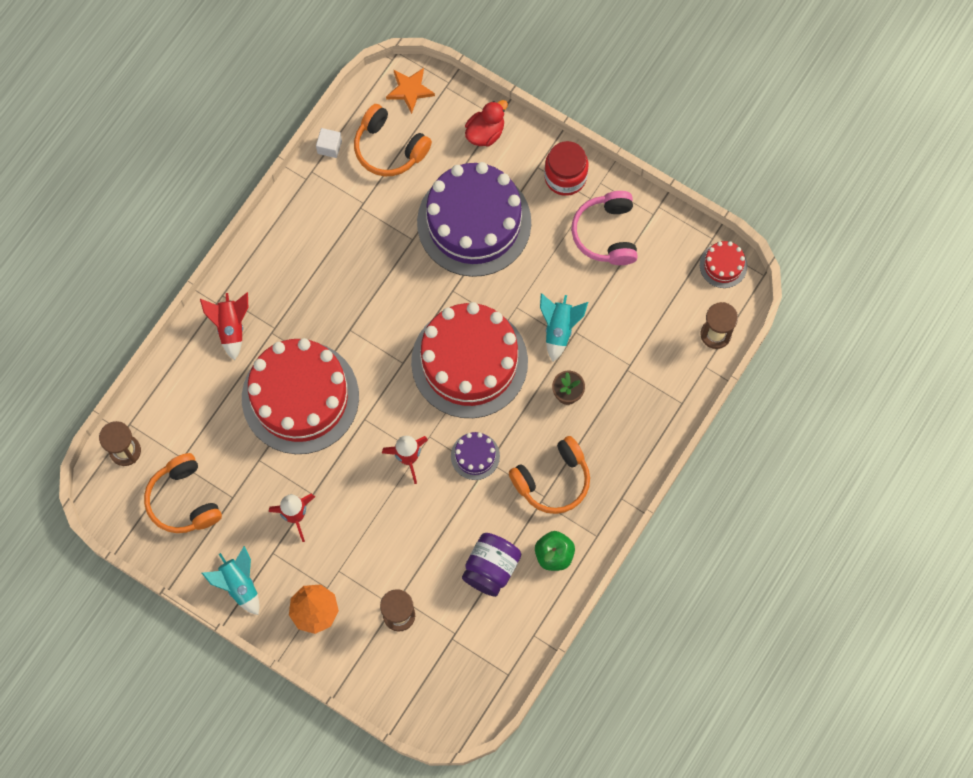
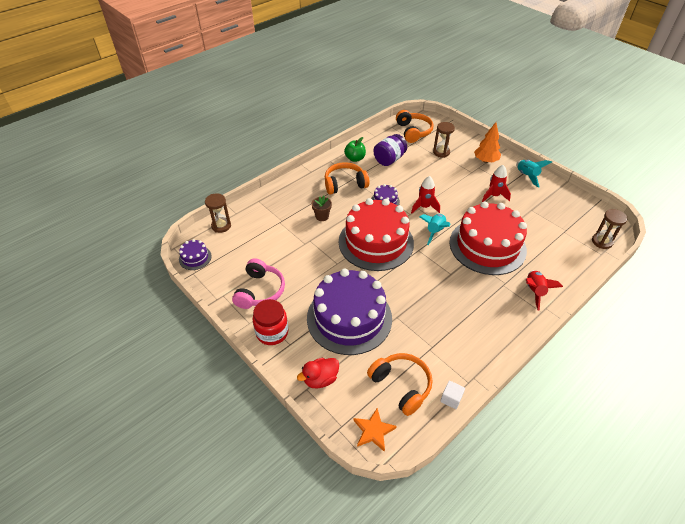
camera: 165 degrees left, 25 degrees down
orange headphones [144,453,222,533] -> orange headphones moved to [396,110,434,143]
turquoise rocket [540,293,588,362] -> turquoise rocket moved to [420,214,450,245]
red cake [700,241,747,288] -> purple cake [179,239,212,270]

